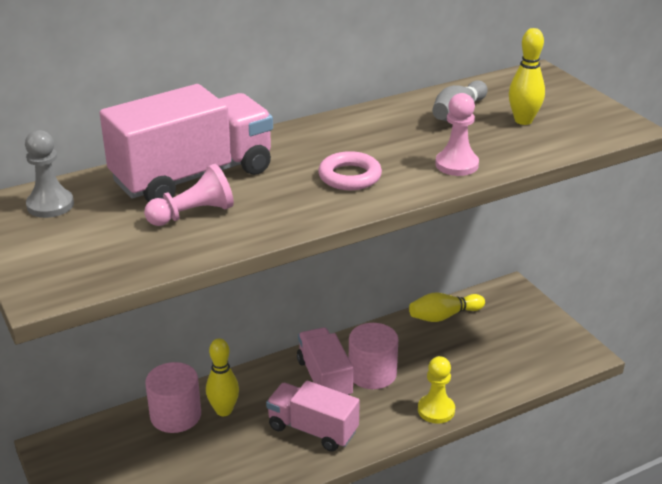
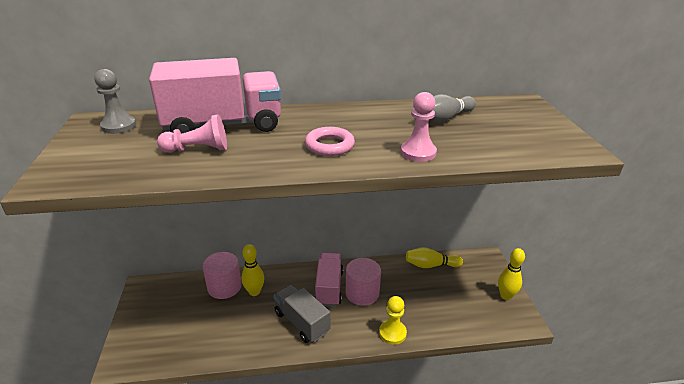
camera: 20 degrees right, 0 degrees up
pink truck [266,381,360,452] -> grey truck [273,284,330,343]
yellow bowling pin [509,28,545,125] -> yellow bowling pin moved to [498,248,525,300]

